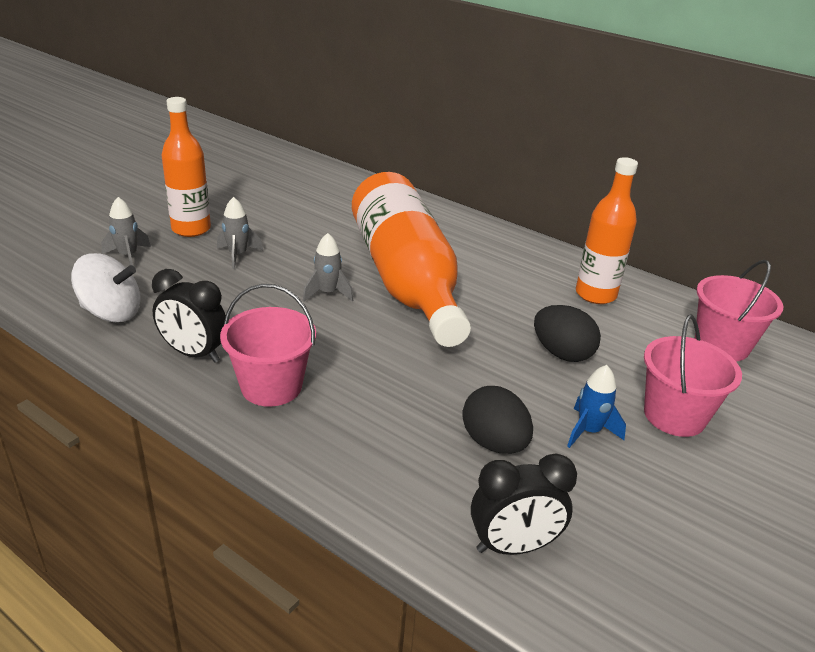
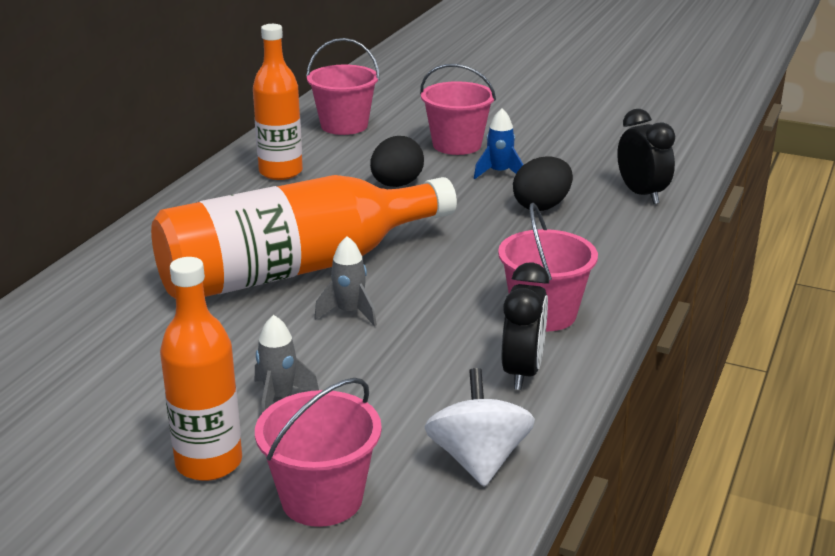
camera: 100 degrees left, 5 degrees down
grey rocket [101,197,151,266] -> pink bucket [255,378,382,527]

